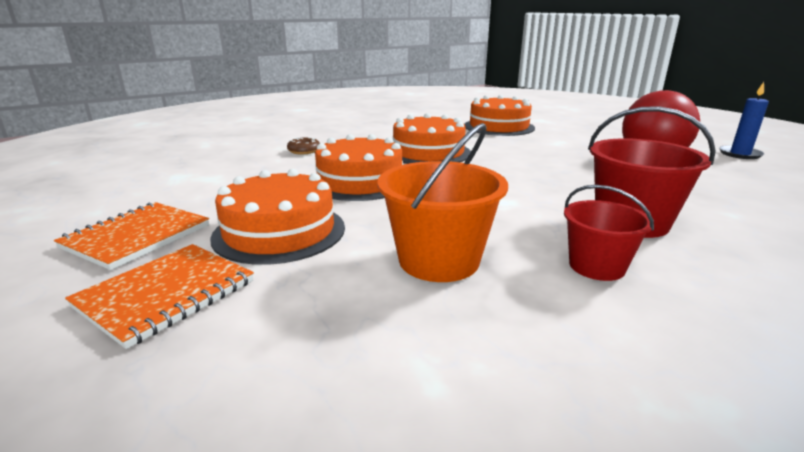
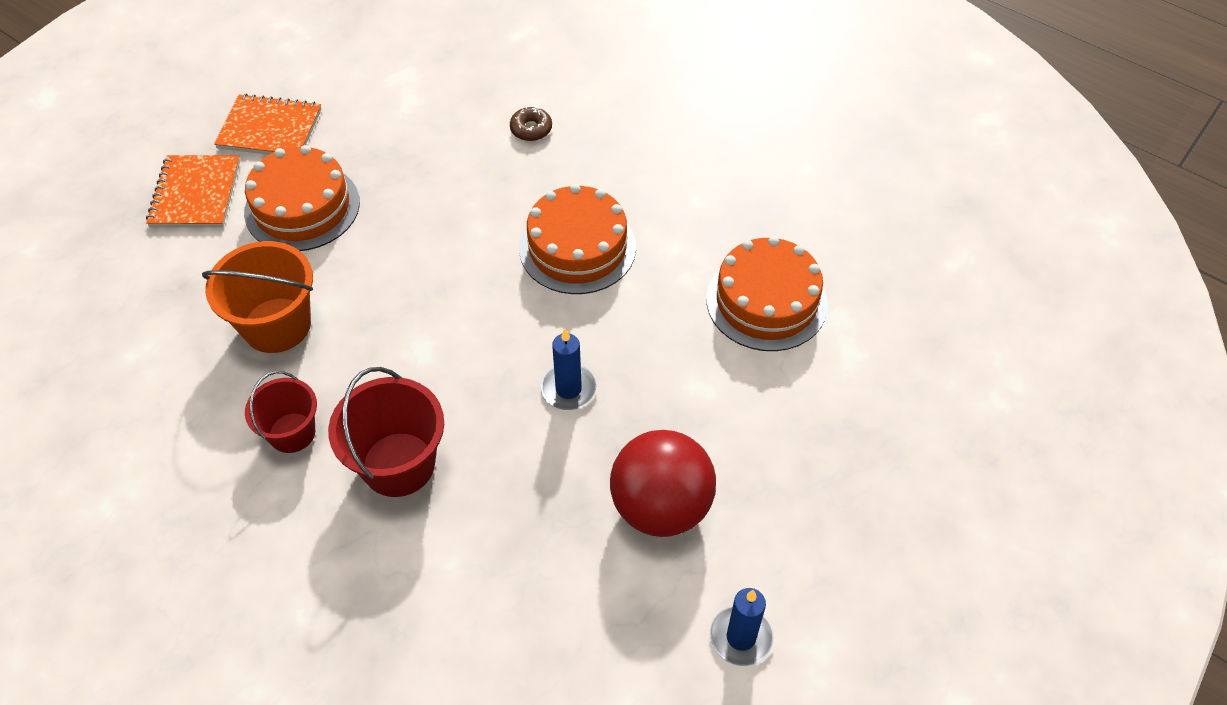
camera: 70 degrees right, 30 degrees up
orange notebook [65,244,254,349] -> orange notebook turned 75 degrees clockwise [146,155,240,227]
orange cake [315,134,403,201] -> none
none -> blue candle [540,329,597,410]

